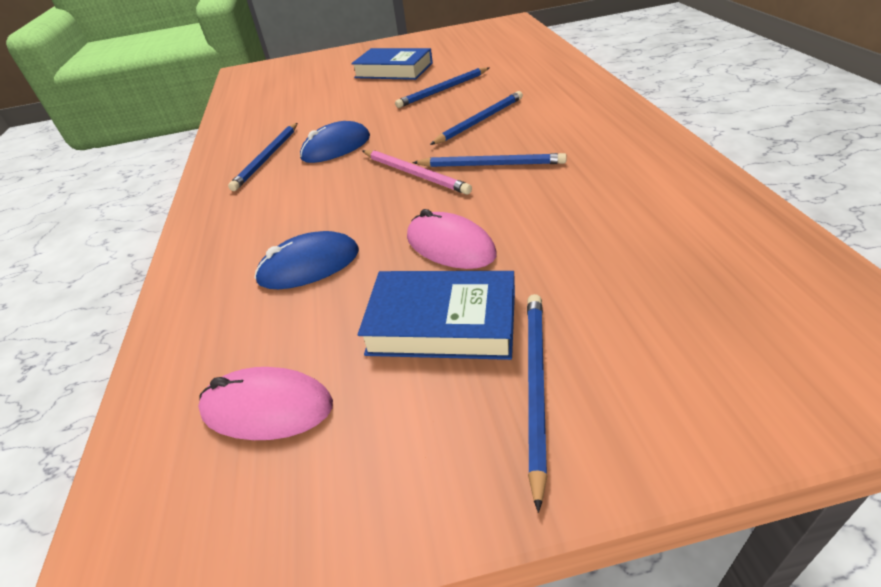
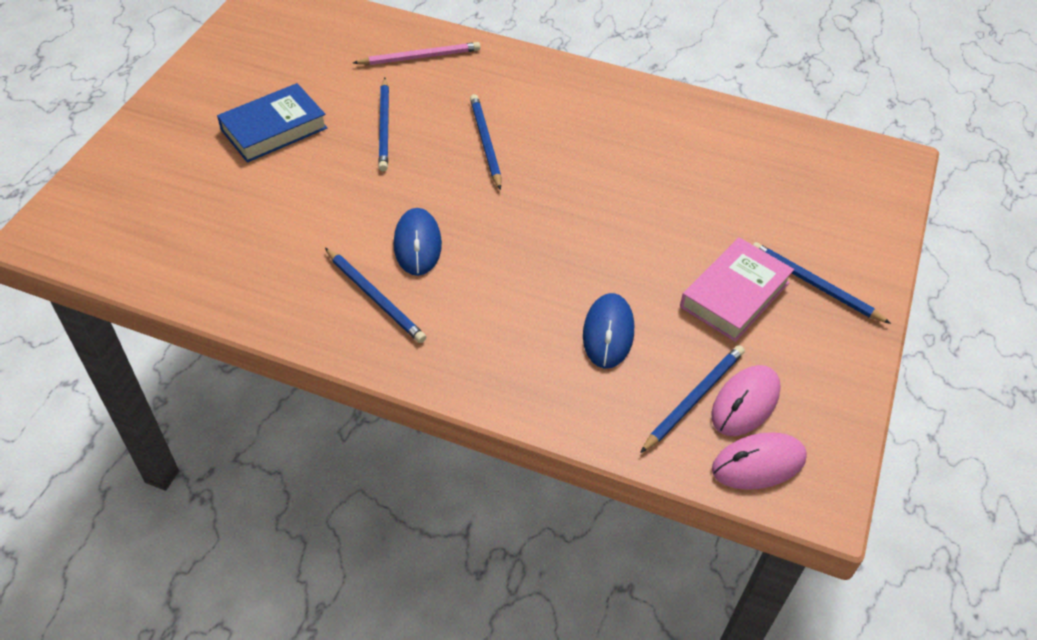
camera: 65 degrees left, 10 degrees up
blue book [358,271,515,360] -> pink book [680,237,794,342]
pink pencil [363,150,472,195] -> pink pencil moved to [353,42,481,65]
pink mouse [407,209,497,269] -> pink mouse moved to [712,432,807,490]
blue pencil [412,153,567,167] -> blue pencil moved to [640,345,745,453]

